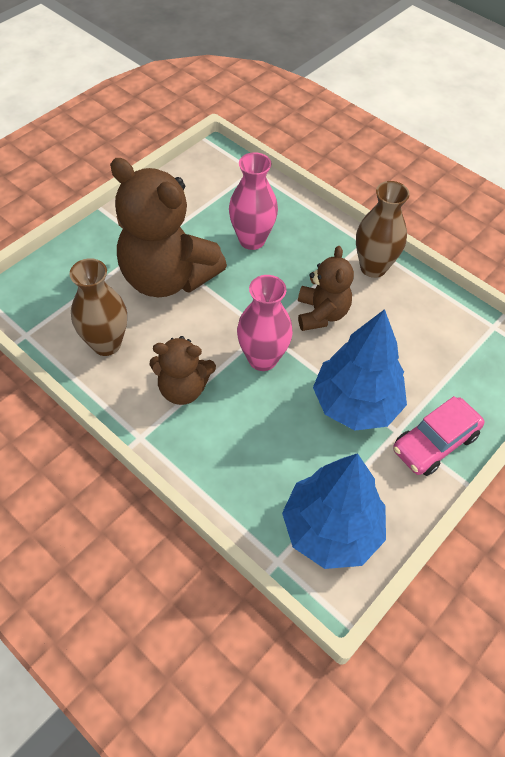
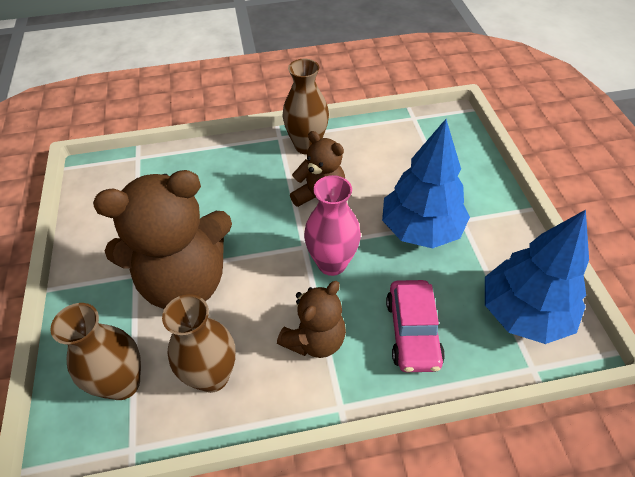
camera: 50 degrees left, 5 degrees down
pink vase [229,152,278,250] -> none
pink car [393,396,485,476] -> pink car moved to [386,280,445,372]
none -> brown vase [50,303,141,400]

